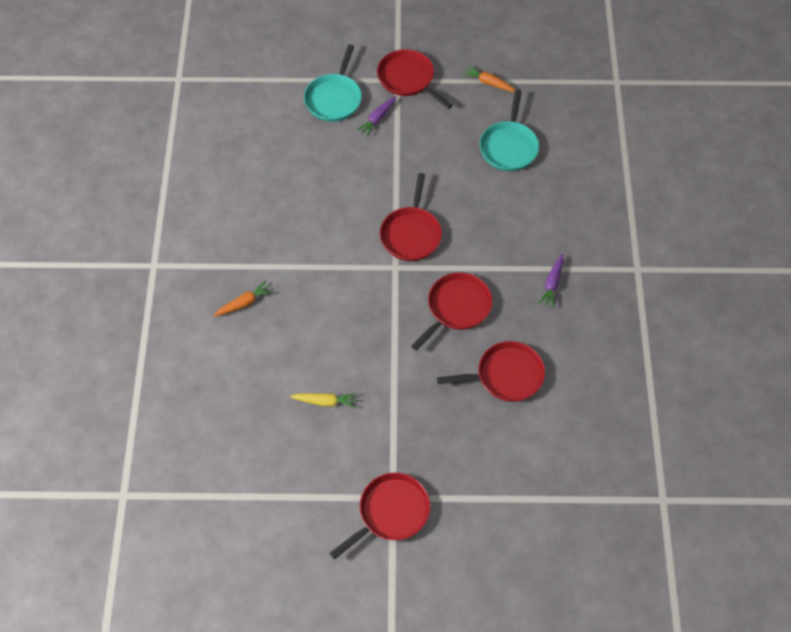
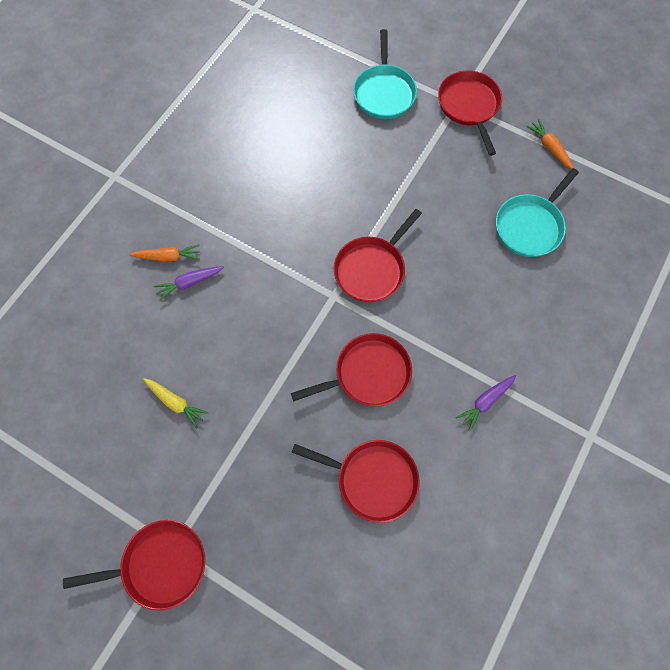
camera: 30 degrees right, 10 degrees up
turquoise pan [304,45,362,122] -> turquoise pan turned 45 degrees counterclockwise [353,29,417,119]
purple carrot [356,96,396,137] -> purple carrot moved to [154,266,224,301]

